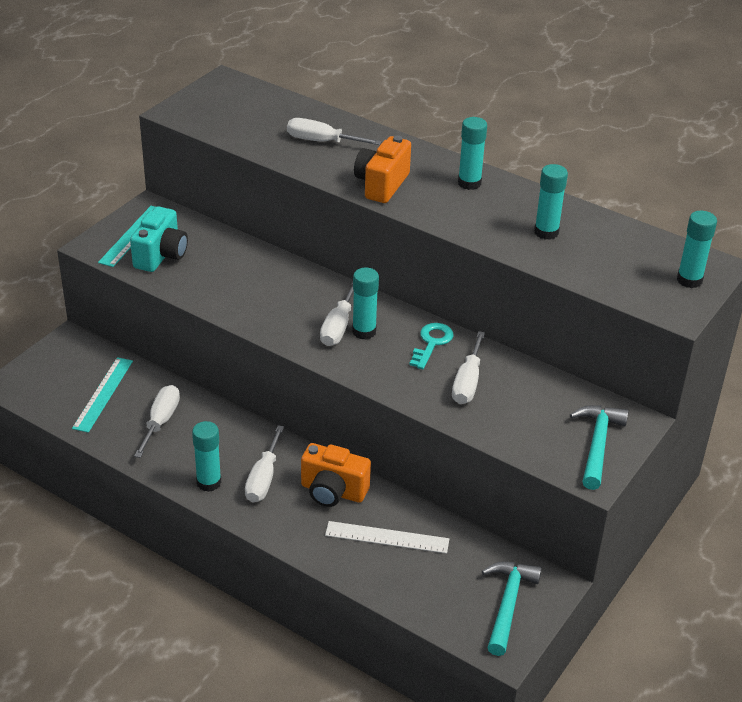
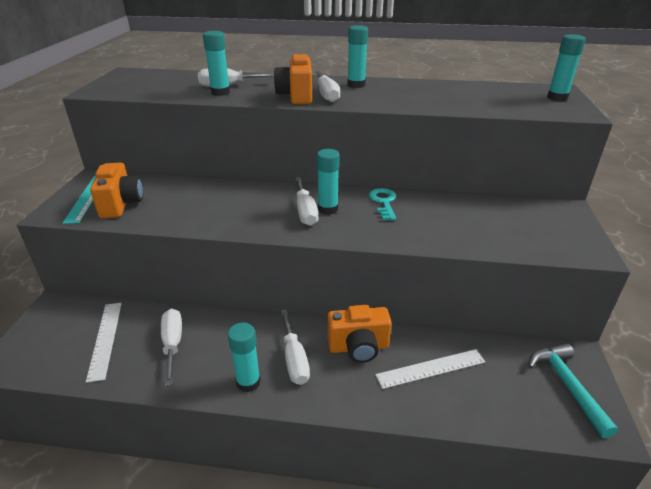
camera: 25 degrees left, 5 degrees down
turquoise ruler [72,357,133,433] -> white ruler [86,303,122,383]
turquoise camera [130,206,188,272] -> orange camera [90,163,143,218]
white screwdriver [452,331,485,404] -> white screwdriver moved to [315,71,340,103]
turquoise glue stick [534,164,568,240] -> turquoise glue stick moved to [203,31,230,96]
turquoise hammer [570,405,629,490] -> none

